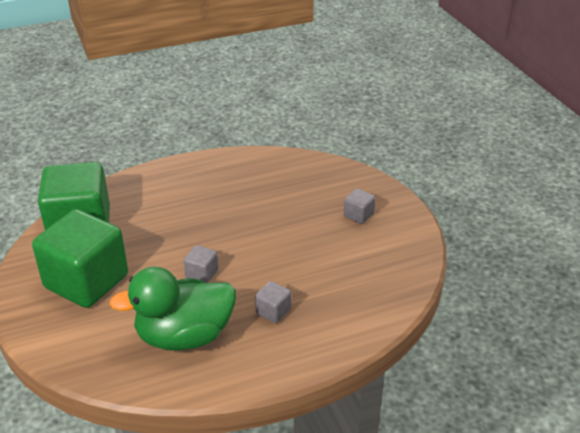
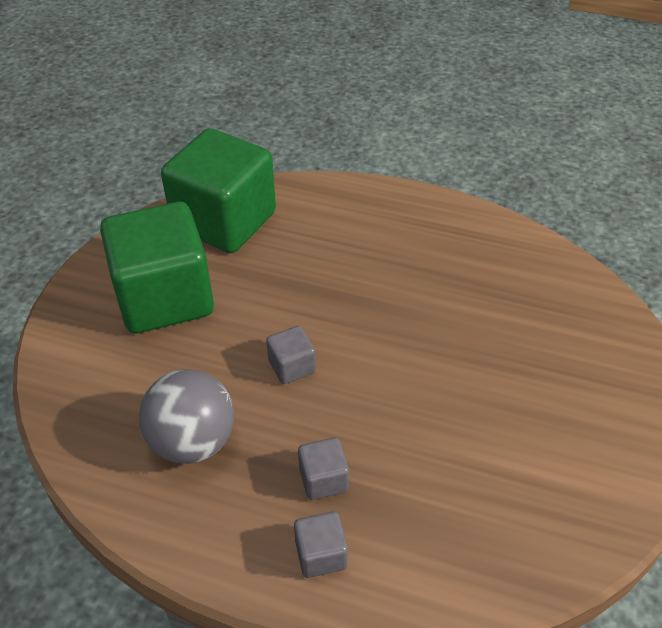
camera: 40 degrees right, 10 degrees up
green duck [109,267,236,351] -> grey ball [139,369,234,464]
grey cube [344,189,376,224] -> grey cube moved to [294,511,348,578]

